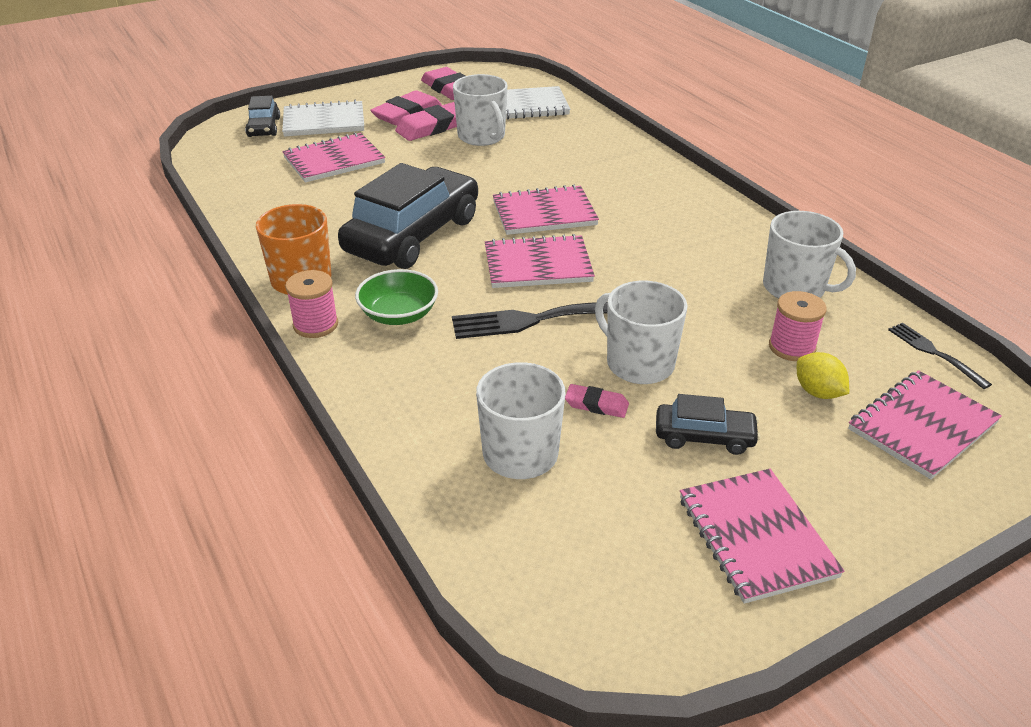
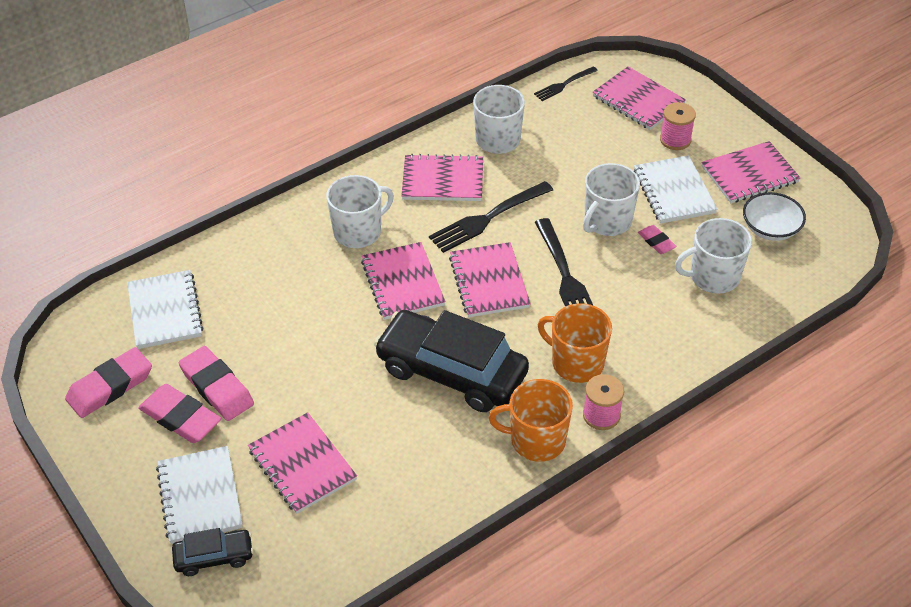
camera: 95 degrees left, 10 degrees up
green bowl [355,269,438,325] -> orange mug [538,303,612,383]
white mug [453,74,507,146] -> white mug moved to [326,175,394,248]
pink eraser [565,384,629,418] -> pink eraser turned 45 degrees counterclockwise [638,225,677,254]
black car [656,394,760,455] -> white notebook [634,155,718,224]
pink spool [769,291,827,361] -> pink spool moved to [660,102,696,150]
yellow lemon [797,352,849,399] -> none
none -> pink notebook [401,154,483,201]
none -> black fork [429,181,553,253]
none -> white bowl [743,192,806,241]

